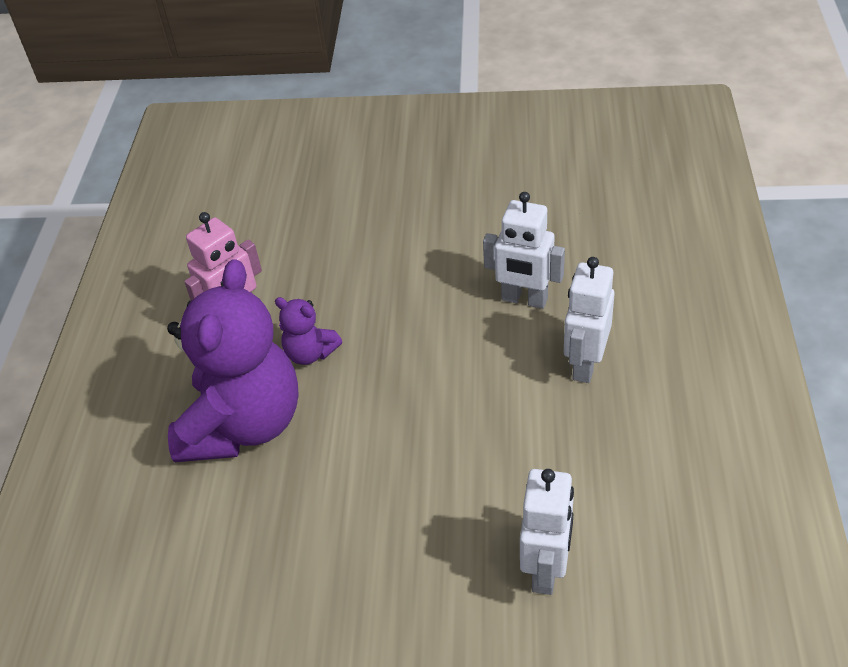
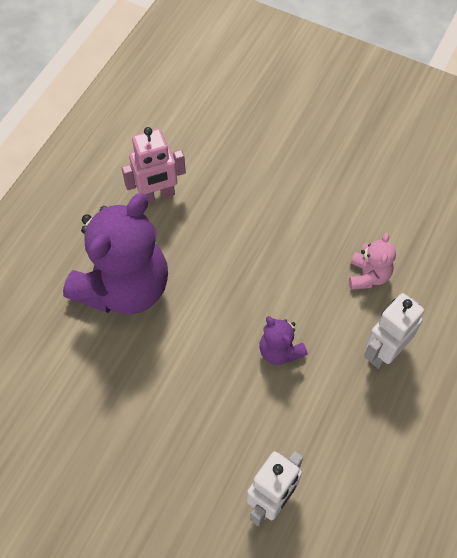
camera: 20 degrees right, 15 degrees up
purple teddy bear [275,297,342,365] -> purple teddy bear moved to [259,316,308,365]
white robot [483,192,565,309] -> pink teddy bear [349,232,396,290]

